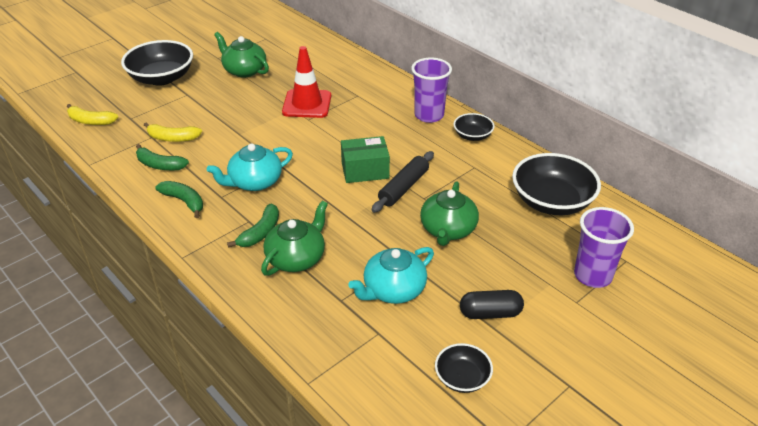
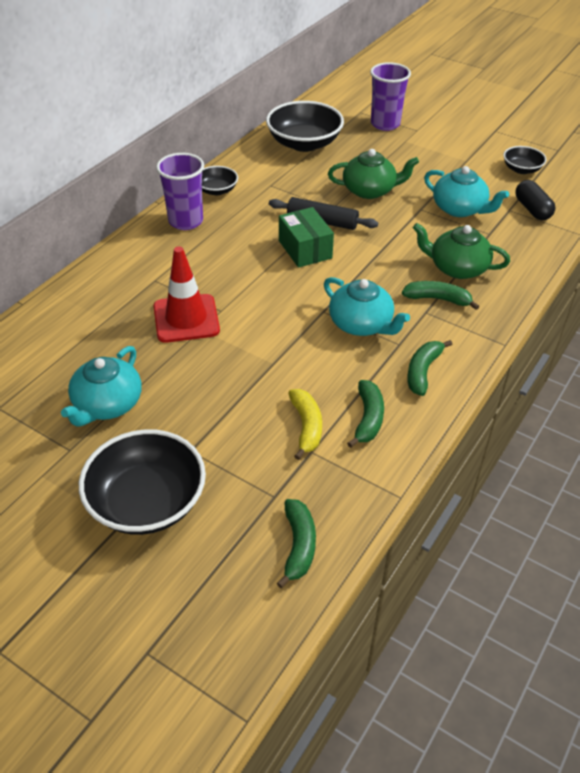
camera: 105 degrees left, 5 degrees up
yellow banana [67,104,118,125] -> green banana [277,499,316,588]
green teapot [214,32,269,78] -> turquoise teapot [61,346,142,427]
black capsule [460,290,524,319] -> black capsule moved to [516,180,555,220]

